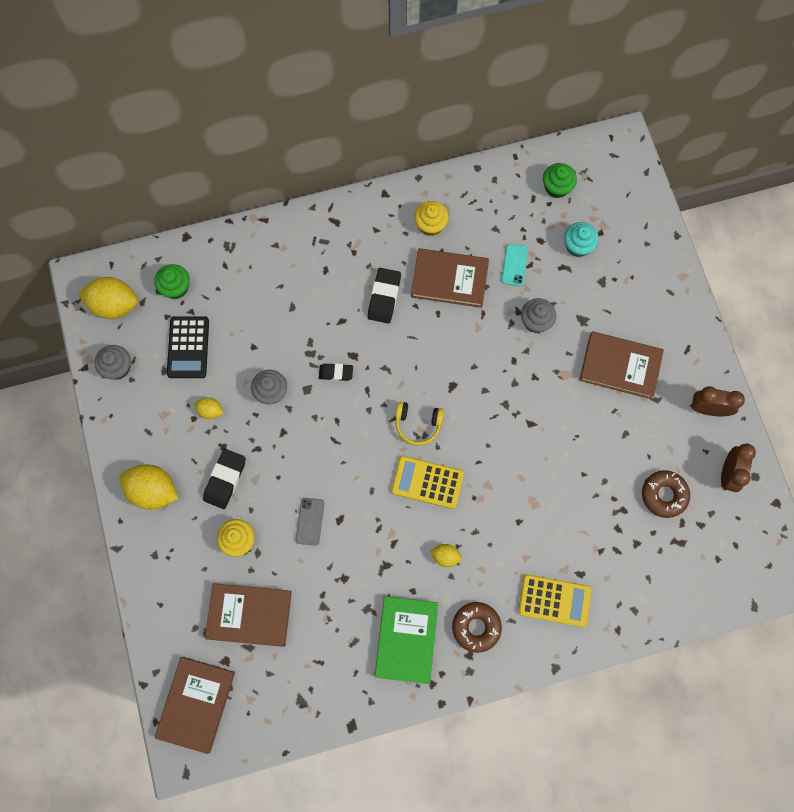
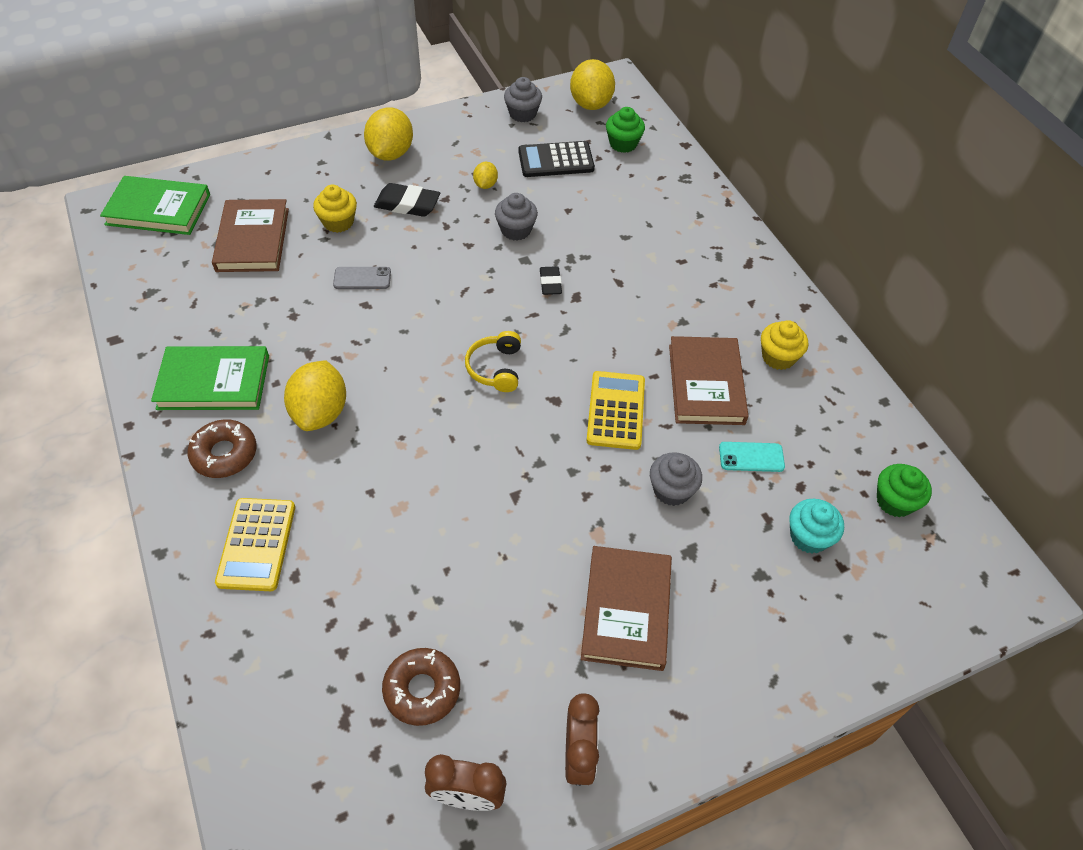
camera: 80 degrees right, 20 degrees down
brown book [155,657,235,754] -> green book [100,176,210,235]
black eraser [368,268,401,323] -> none
yellow calculator [391,456,464,509] -> yellow calculator moved to [586,371,645,450]
yellow lemon [430,544,462,567] -> yellow lemon [284,360,346,431], size x1.97

